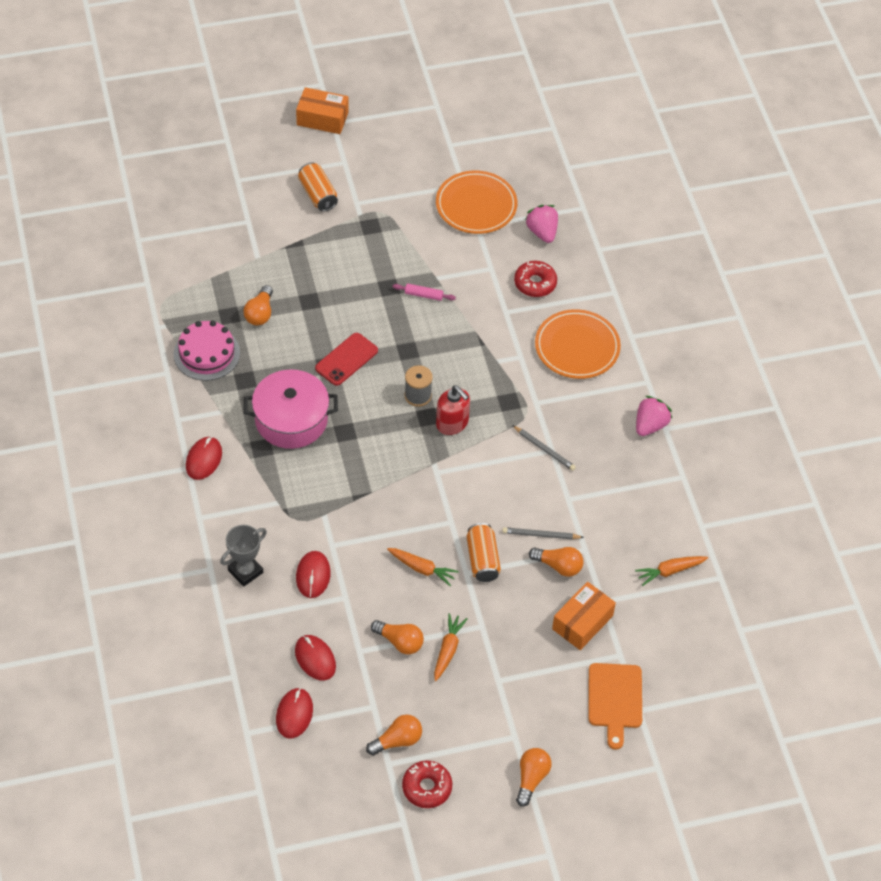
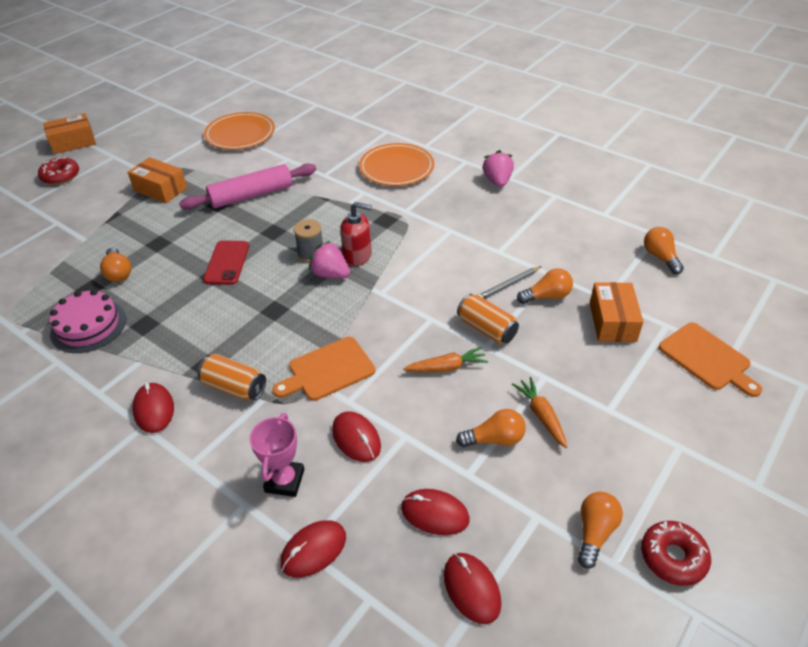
camera: 35 degrees left, 10 degrees down
grey trophy [220,525,267,587] -> pink trophy [250,413,304,497]
pink pot [244,369,338,449] -> none
orange can [298,162,338,212] -> orange can moved to [198,354,266,401]
pink rolling pin [393,284,456,301] -> pink rolling pin [179,163,317,210], size x2.34
grey pencil [512,425,576,471] -> none
red donut [514,261,557,297] -> red donut moved to [38,157,79,185]
orange light bulb [516,748,552,807] -> orange light bulb moved to [644,227,684,274]
pink strawberry [525,205,558,243] -> pink strawberry moved to [309,241,350,279]
orange carrot [635,556,708,586] -> none
none -> orange box [127,157,187,203]
none -> orange cutting board [272,337,375,401]
none -> red mouse [280,521,346,578]

